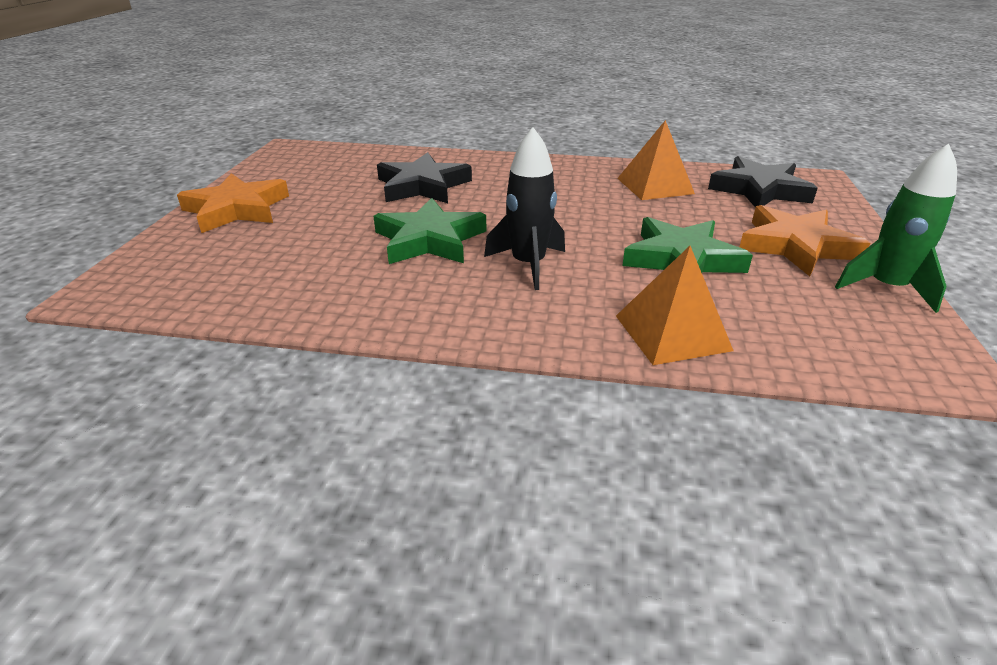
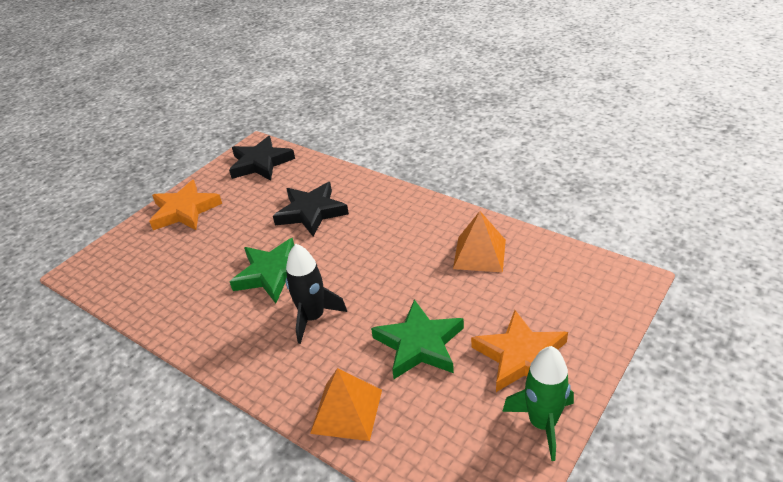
camera: 30 degrees right, 5 degrees up
black star [708,156,818,208] -> black star moved to [229,136,295,181]

